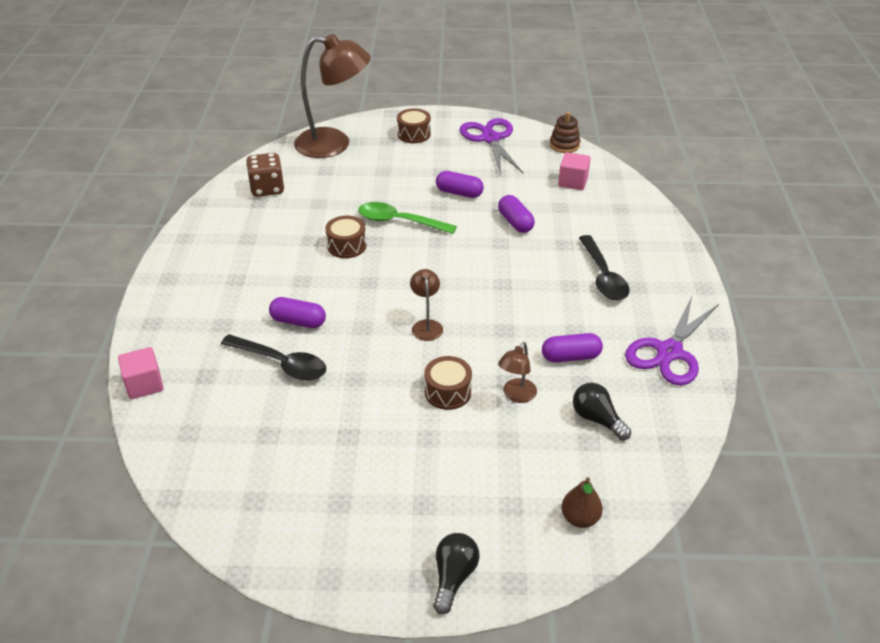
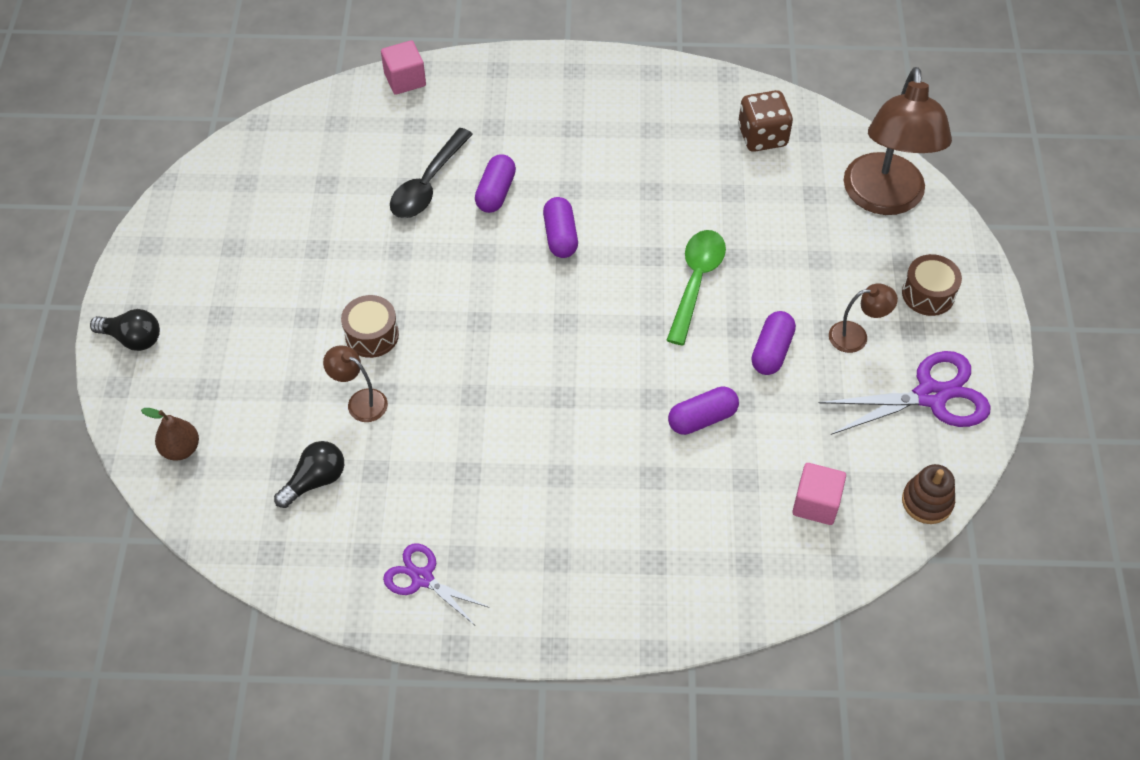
camera: 90 degrees right, 15 degrees up
brown drum [325,216,367,258] -> none
brown lamp [410,269,443,341] -> brown lamp moved to [829,283,898,353]
purple capsule [542,333,603,363] -> purple capsule moved to [543,197,578,258]
black spoon [579,235,629,301] -> none
purple scissors [625,296,719,386] -> purple scissors [383,543,490,625], size x0.61

